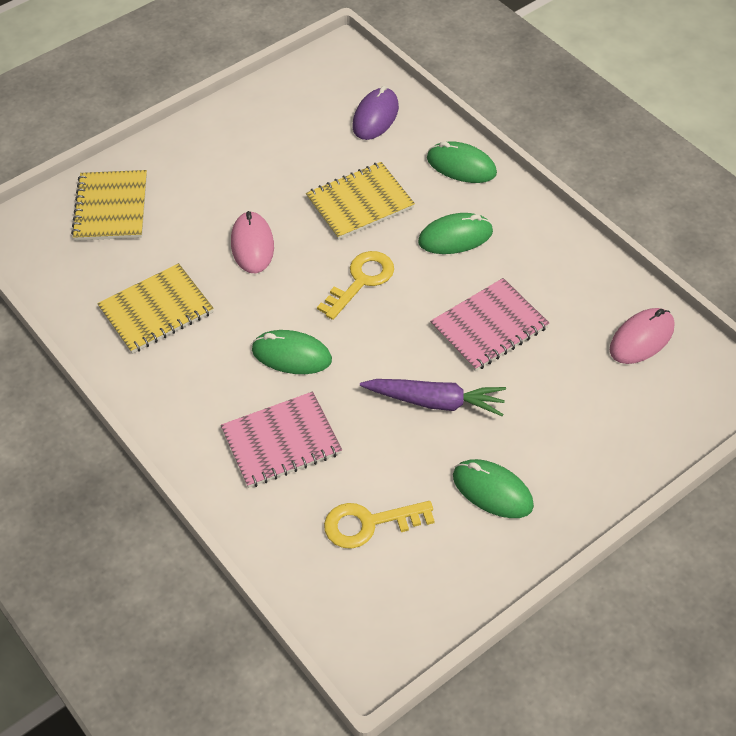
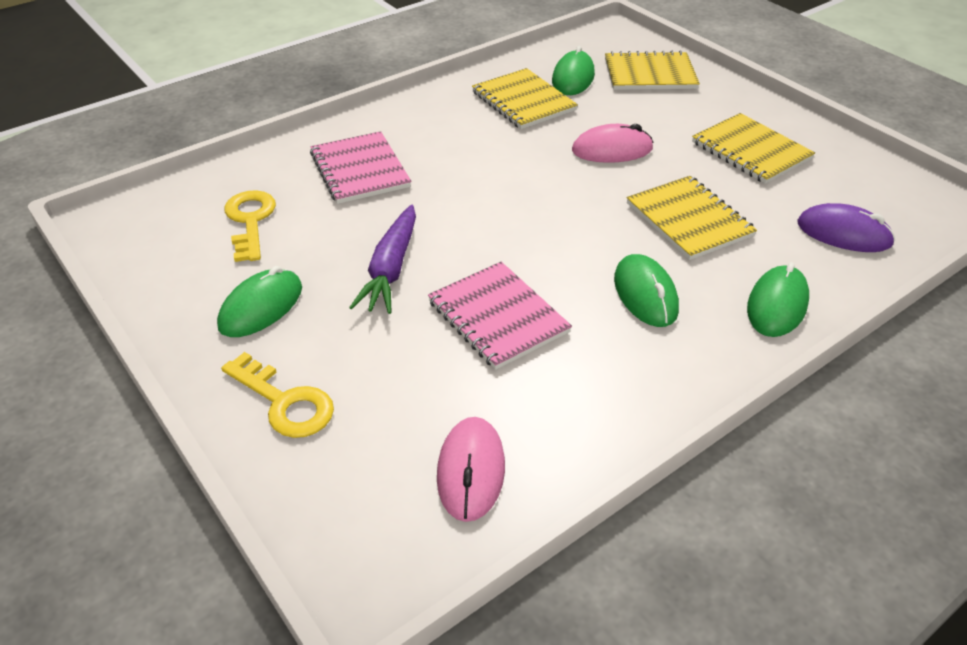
camera: 90 degrees right, 10 degrees down
green mouse [252,330,332,374] -> green mouse moved to [552,46,595,95]
yellow key [317,251,394,320] -> yellow key moved to [221,352,334,438]
pink mouse [610,308,674,364] -> pink mouse turned 45 degrees clockwise [437,417,505,522]
none -> yellow notebook [692,113,815,184]

